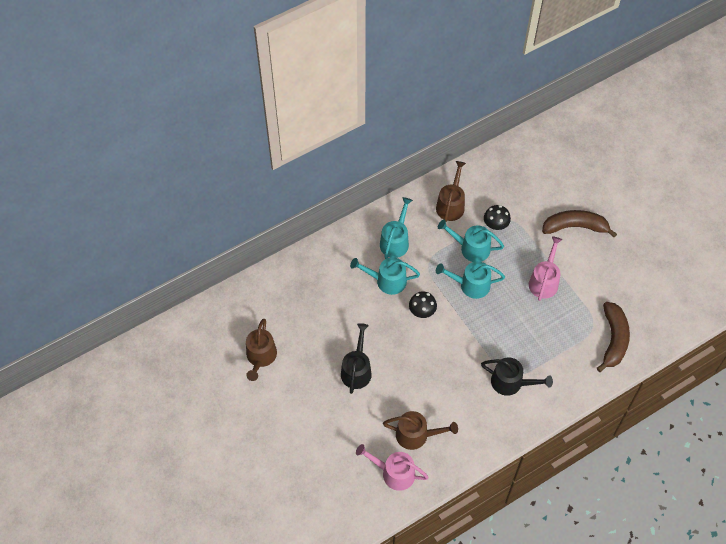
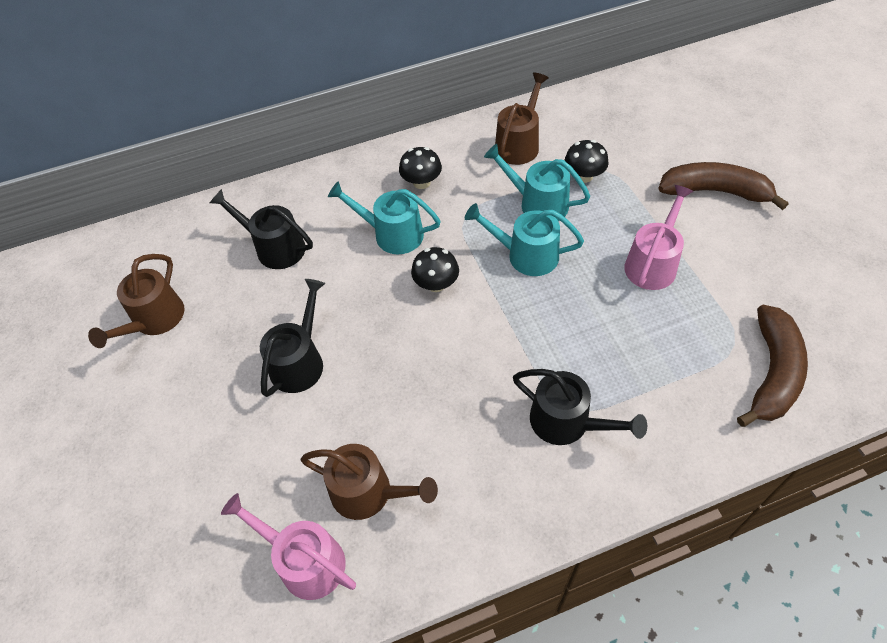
camera: 15 degrees right, 5 degrees down
turquoise watering can [380,197,413,259] -> black mushroom [399,147,442,189]
none -> black watering can [210,189,313,269]

